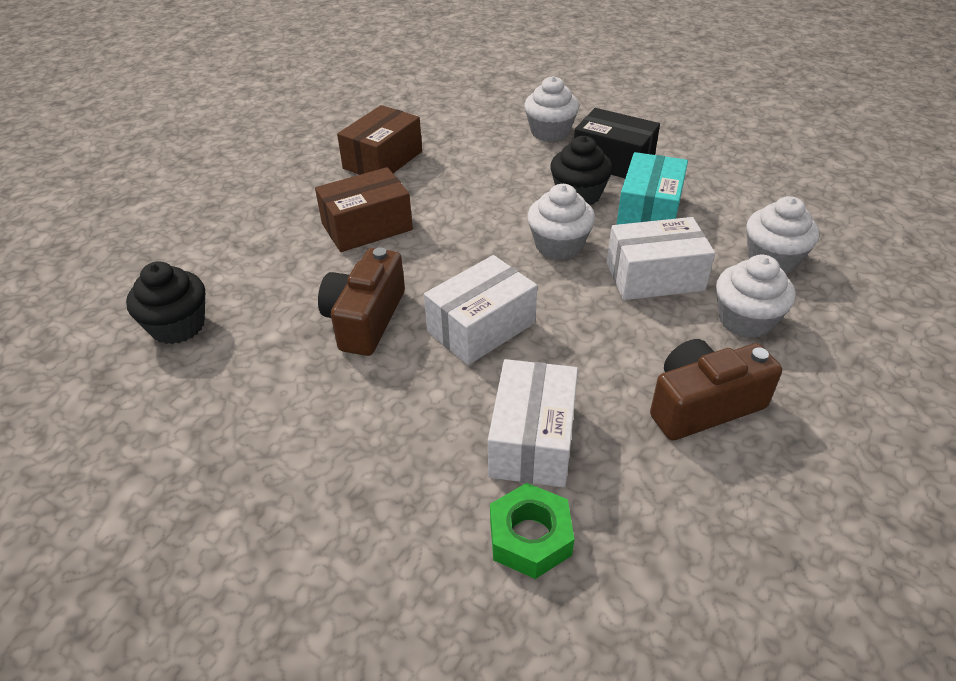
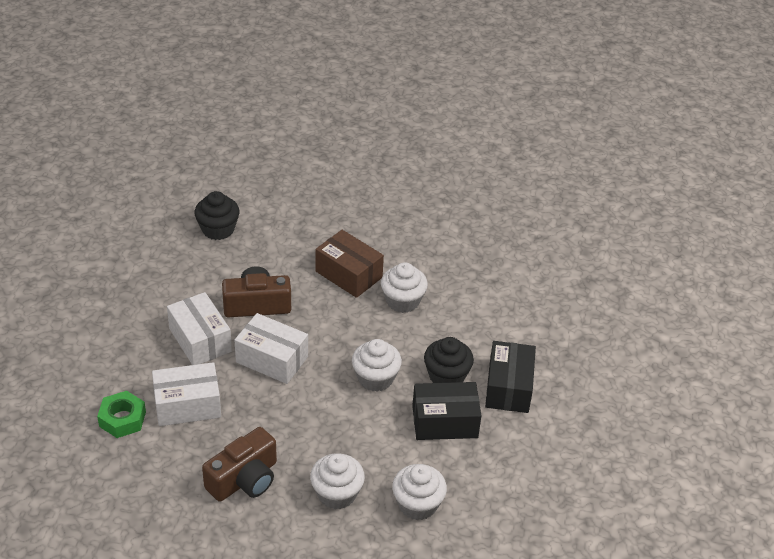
camera: 65 degrees right, 0 degrees up
brown box [337,105,422,175] -> none
white cupcake [524,76,579,142] -> white cupcake moved to [381,262,428,313]
white box [607,217,715,300] -> white box moved to [167,292,232,365]
turquoise box [616,152,688,225] -> black box [412,382,482,440]
brown camera [650,339,782,441] -> brown camera turned 90 degrees clockwise [202,427,277,502]

